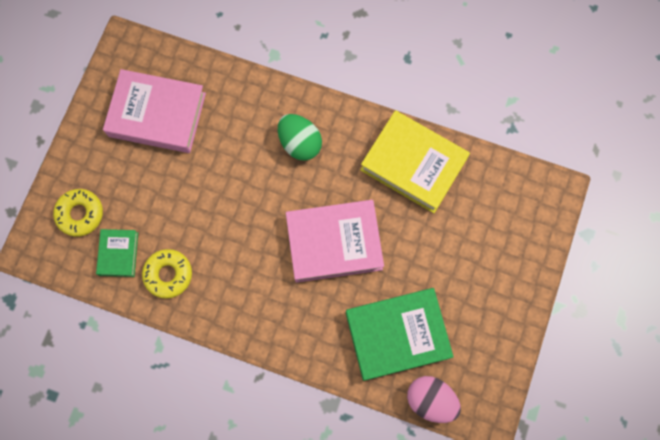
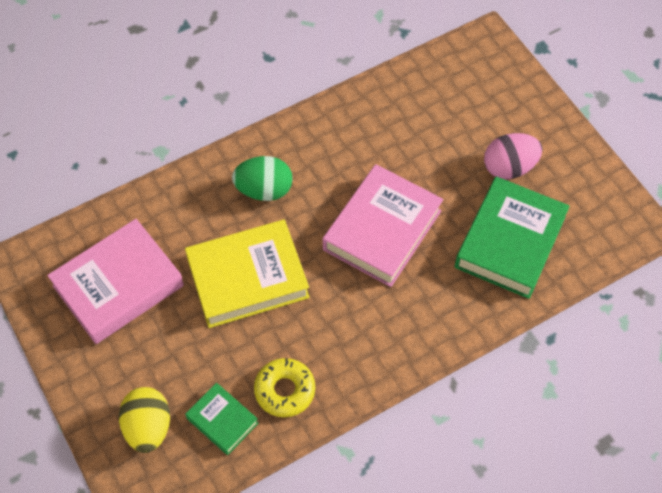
camera: 50 degrees left, 15 degrees down
yellow donut [53,189,103,237] -> yellow egg [119,387,170,453]
yellow book [360,110,470,213] -> yellow book moved to [185,220,310,328]
pink egg [407,376,461,423] -> pink egg moved to [484,133,542,179]

